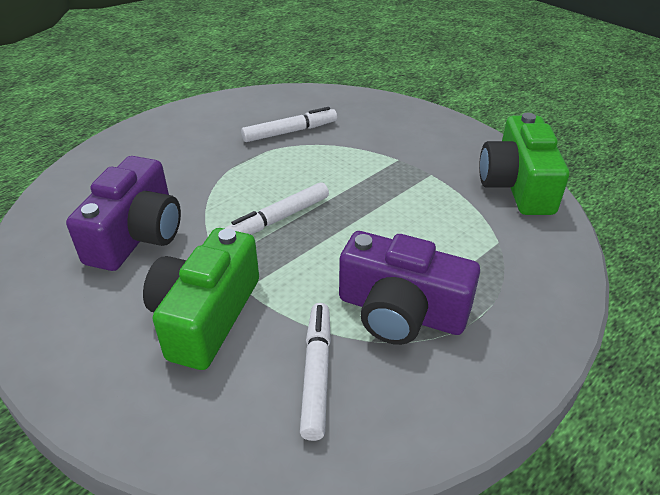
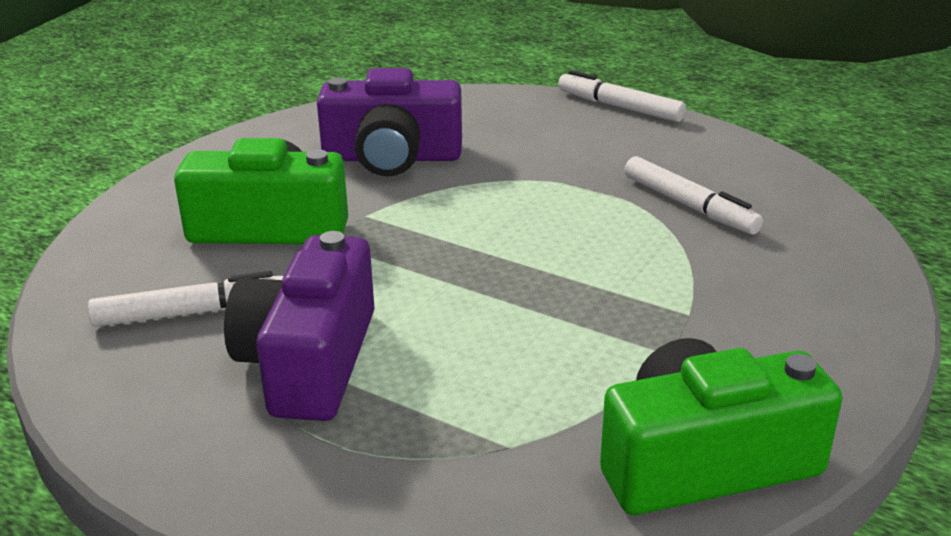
camera: 75 degrees right, 10 degrees down
white marker [224,182,329,235] -> white marker moved to [558,70,686,122]

